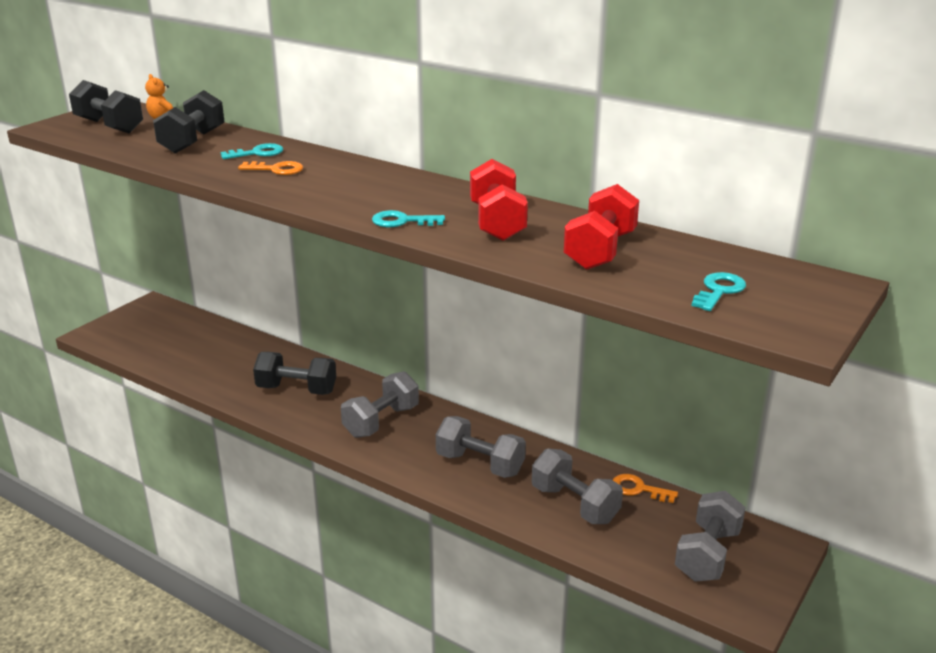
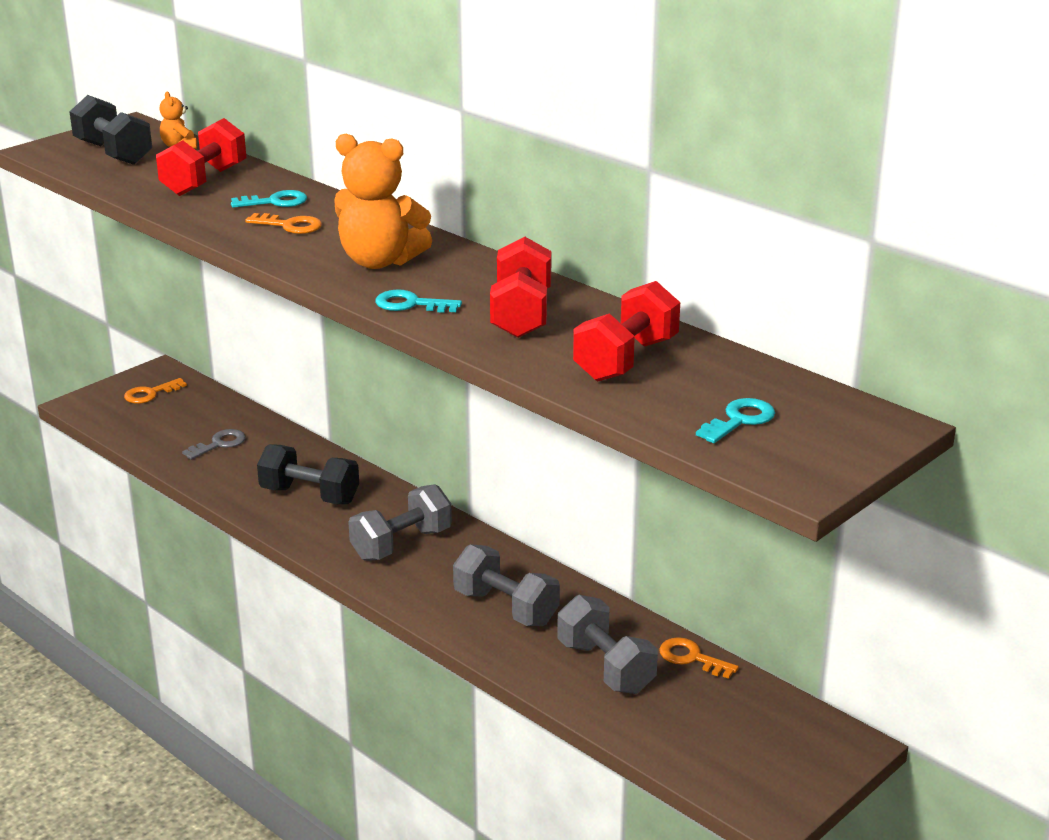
camera: 10 degrees right, 0 degrees up
black dumbbell [153,90,224,154] -> red dumbbell [156,118,246,196]
grey dumbbell [675,491,746,582] -> none
none -> orange key [124,378,187,404]
none -> grey key [182,429,246,460]
none -> orange teddy bear [334,134,432,269]

